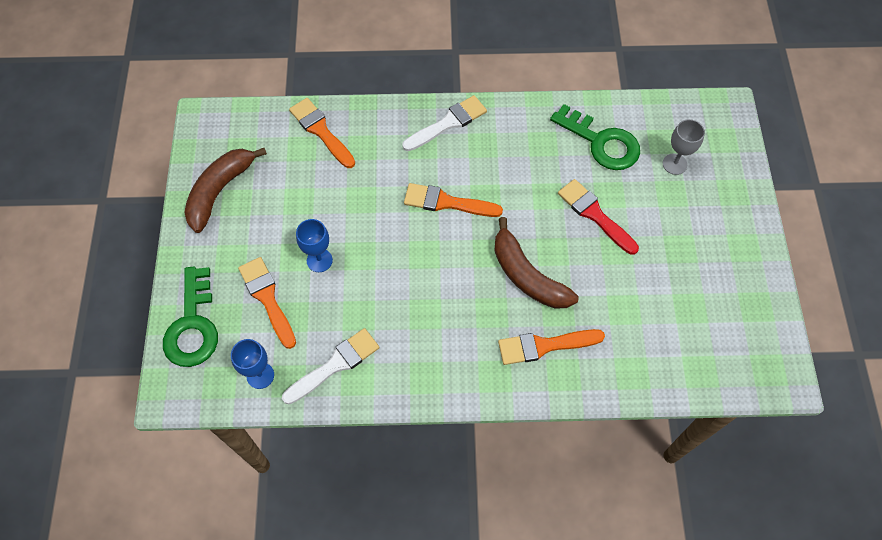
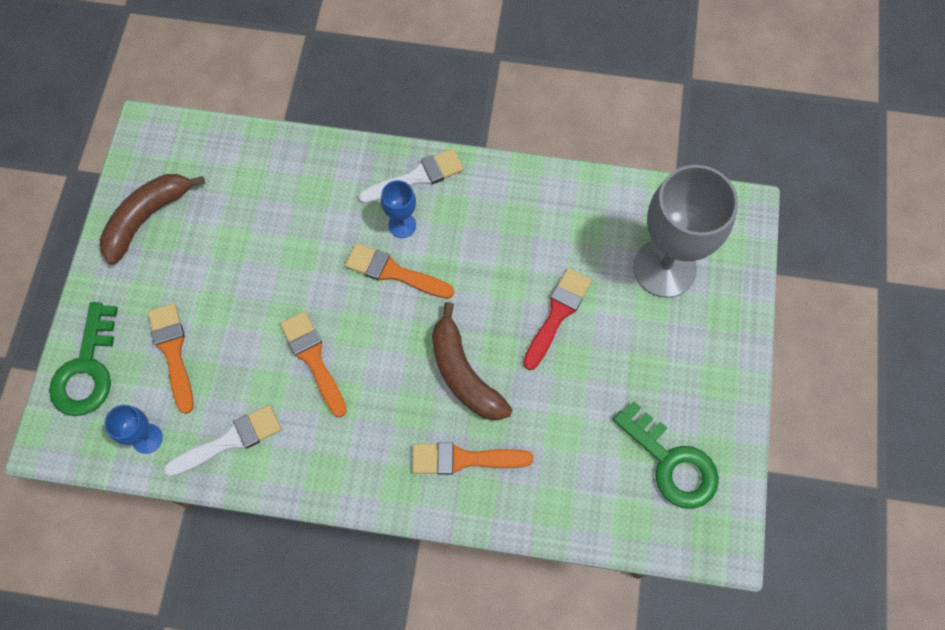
camera: 10 degrees right, 5 degrees up
orange brush [289,98,355,168] -> orange brush moved to [280,311,347,417]
blue goblet [296,219,333,272] -> blue goblet moved to [381,180,416,238]
green key [550,104,640,170] -> green key moved to [613,401,719,509]
red brush [558,179,639,255] -> red brush turned 60 degrees clockwise [523,268,592,370]
grey goblet [663,119,705,175] -> grey goblet [633,165,738,298], size x2.21

